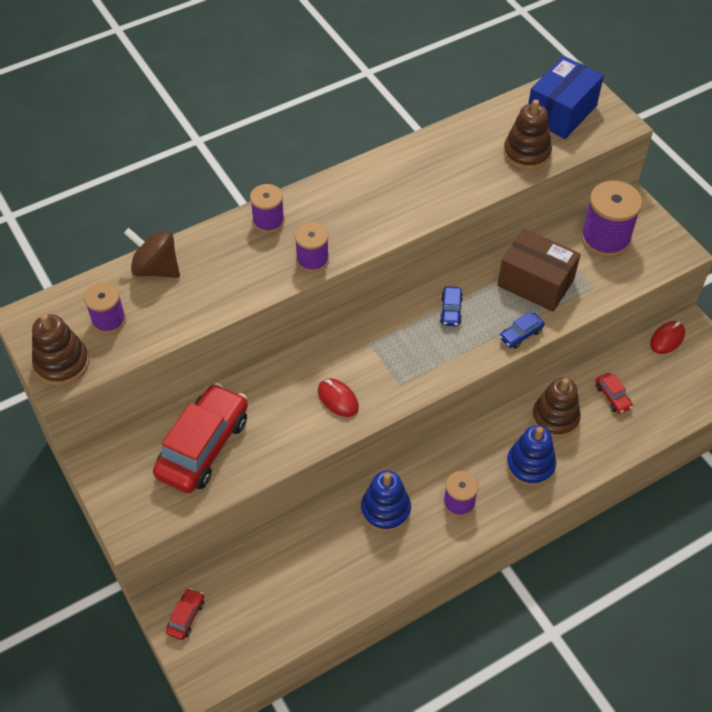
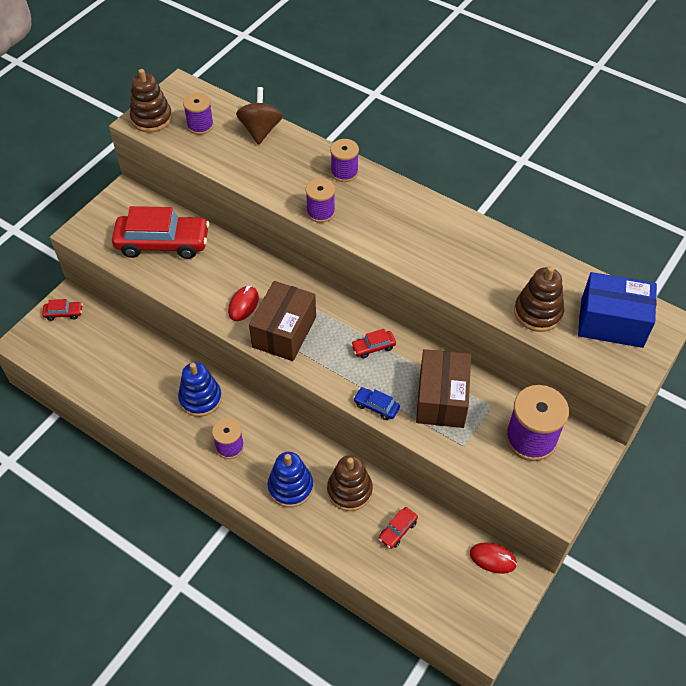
camera: 65 degrees right, 0 degrees up
blue car [440,286,463,326] -> red car [351,329,396,359]
none -> brown box [249,281,316,361]

